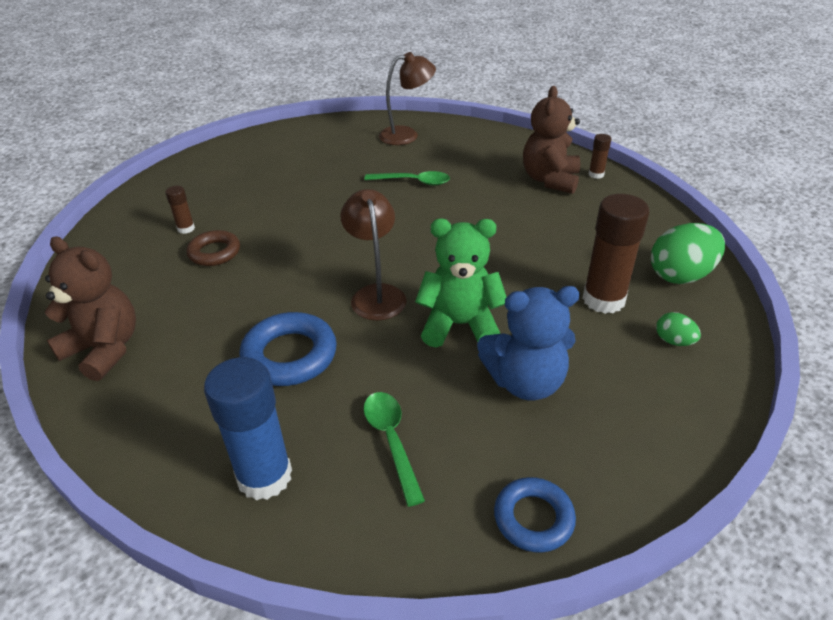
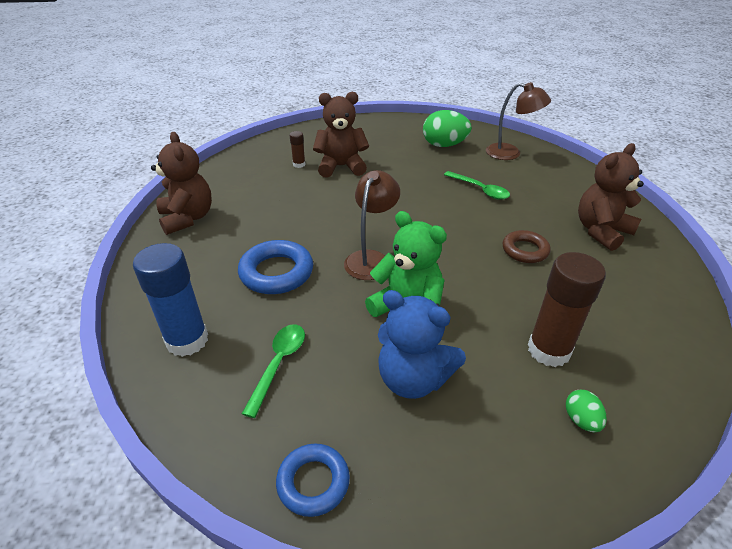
camera: 35 degrees right, 0 degrees up
brown ring [187,230,240,266] -> brown ring moved to [503,230,551,263]
brown glue stick [588,134,611,179] -> none
green egg [651,223,725,284] -> green egg moved to [423,110,472,147]
none -> brown teddy bear [313,92,369,178]

